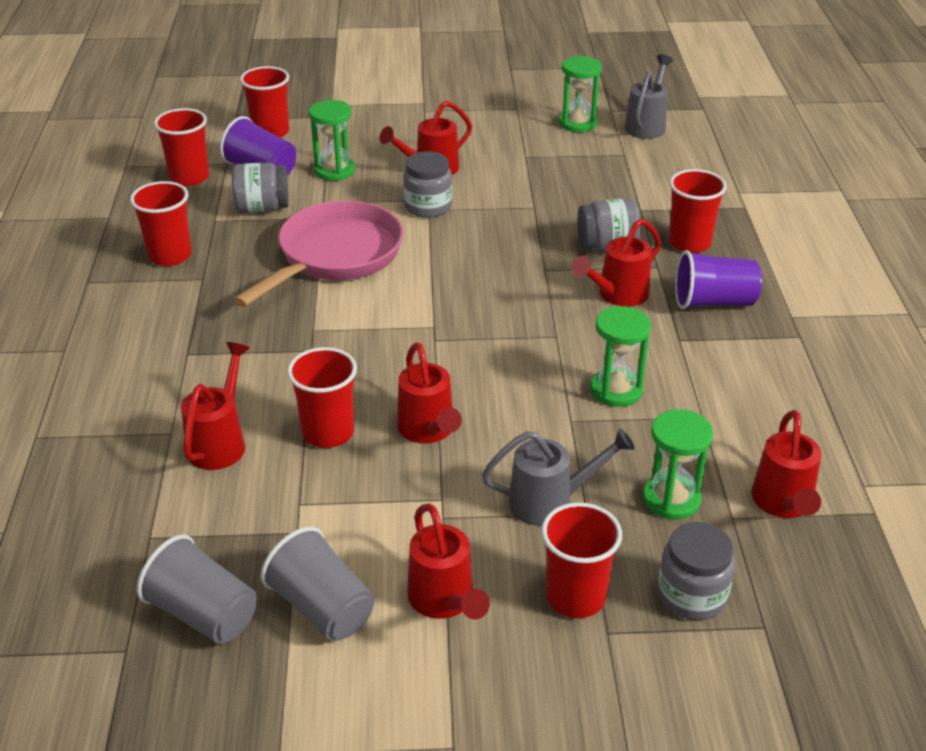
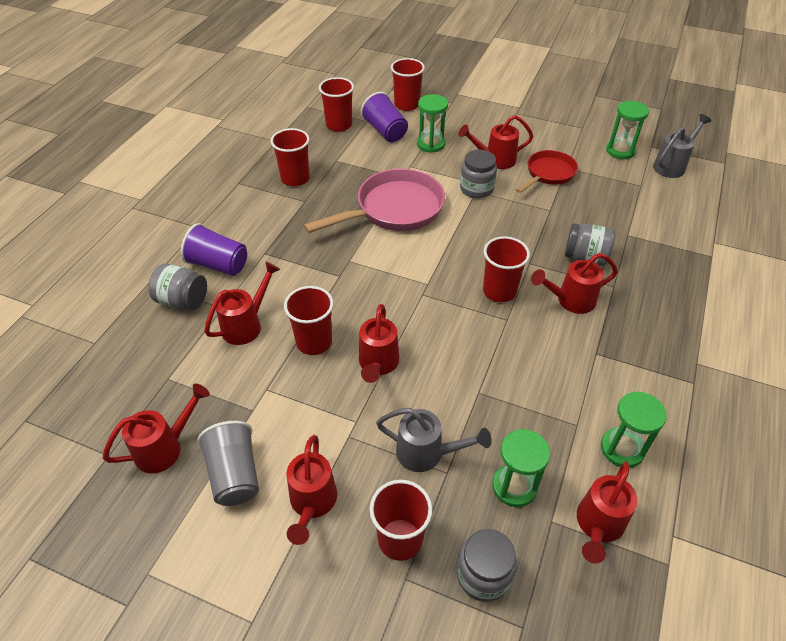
camera: 25 degrees right, 10 degrees up
grey cup [137,534,257,644] -> red watering can [103,384,210,474]
grey jar [232,162,289,213] -> grey jar moved to [148,263,207,310]
green hourglass [590,306,651,407] -> green hourglass moved to [601,391,667,468]
red cup [669,169,727,253] -> red cup moved to [483,236,530,302]
purple cup [675,250,762,309] -> purple cup moved to [181,223,247,276]
none -> red pan [516,150,578,193]

